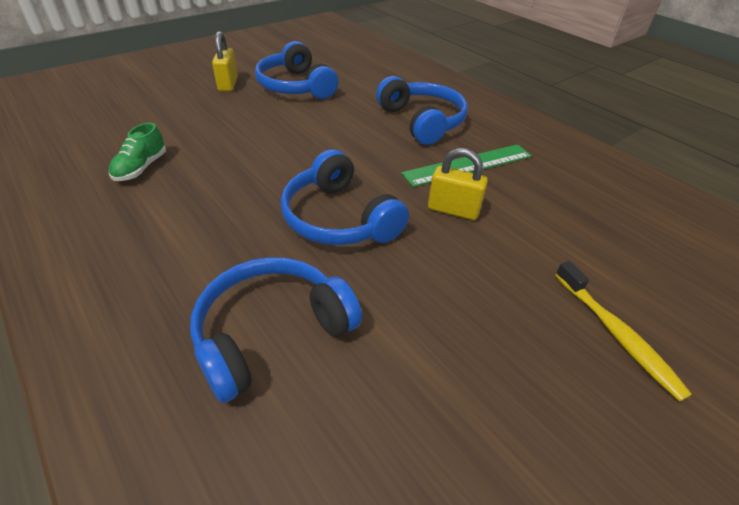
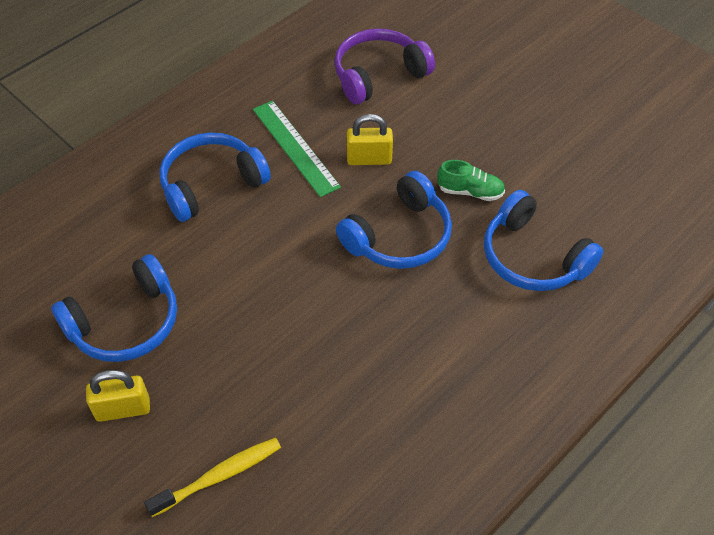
camera: 95 degrees left, 10 degrees up
green shoe [109,123,166,181] -> green shoe moved to [437,160,505,201]
yellow padlock [428,148,488,220] -> yellow padlock turned 75 degrees clockwise [347,114,393,165]
yellow toothbrush [555,261,692,402] -> yellow toothbrush moved to [144,438,281,517]
none -> purple headphones [334,28,435,104]

